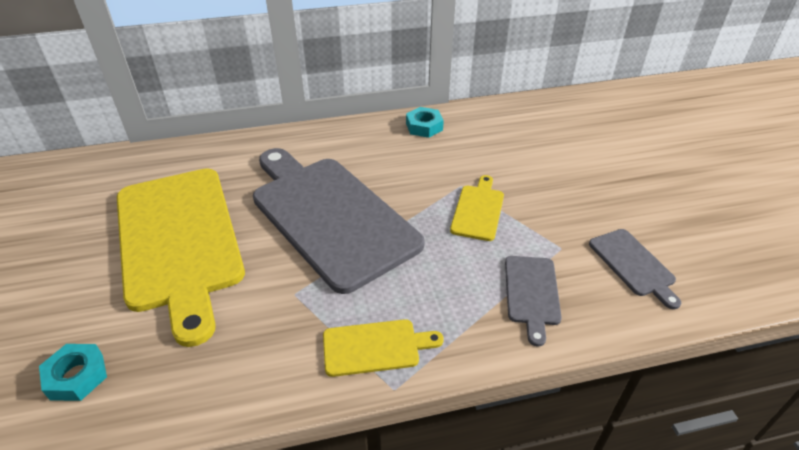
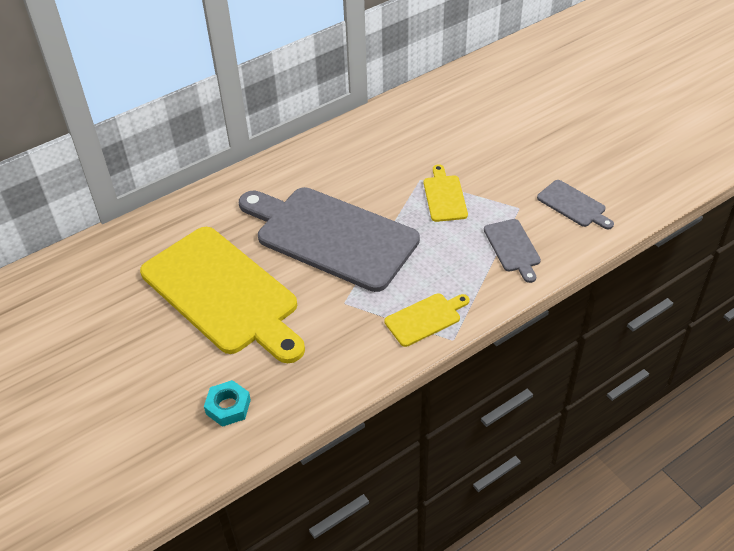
camera: 20 degrees left, 5 degrees up
turquoise nut [406,107,444,138] -> none

